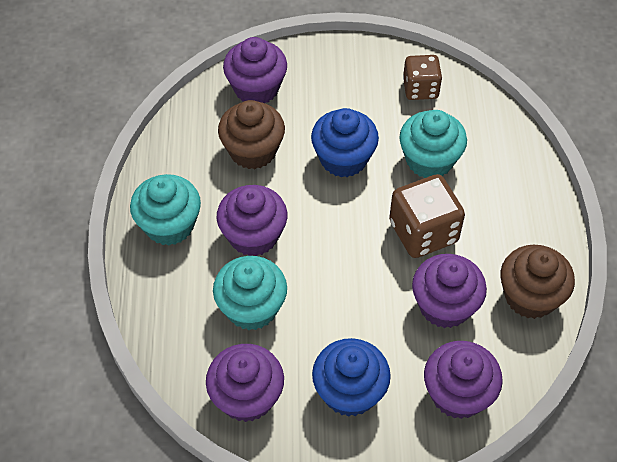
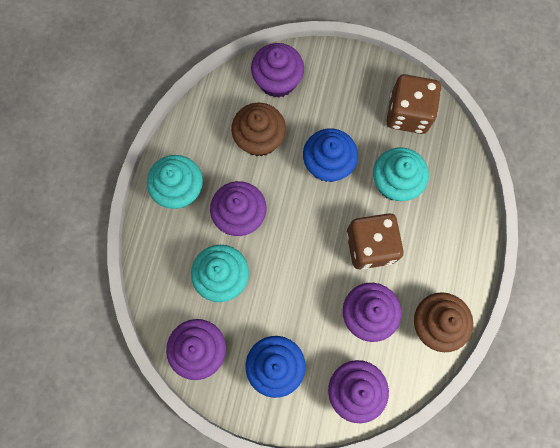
camera: 15 degrees right, 20 degrees up
brown dice [403,55,442,100] -> brown dice [386,74,441,134], size x1.53

